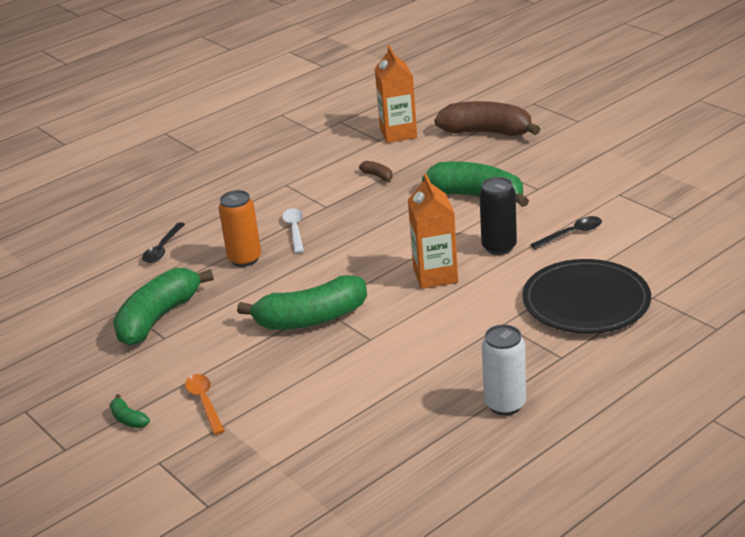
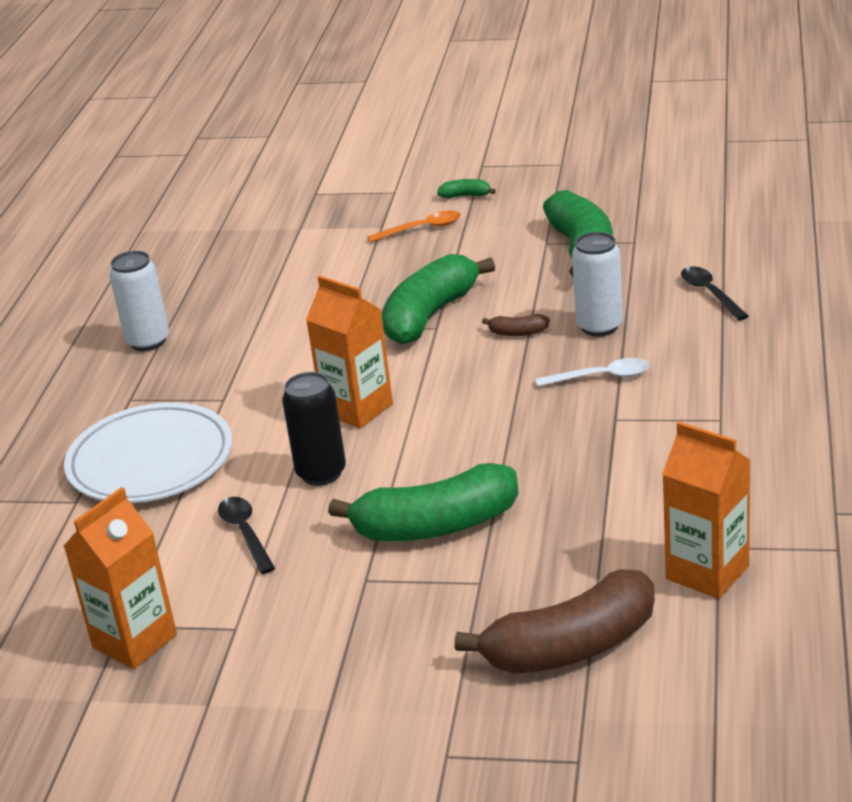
camera: 140 degrees right, 0 degrees up
orange spoon [185,374,225,435] -> orange spoon turned 45 degrees counterclockwise [367,210,461,242]
orange can [218,190,261,267] -> white can [572,232,623,336]
white spoon [282,208,304,253] -> white spoon turned 45 degrees counterclockwise [536,358,649,387]
brown banana [359,161,393,183] -> brown banana moved to [482,314,550,336]
black plate [522,259,651,334] -> white plate [64,402,232,503]
black spoon [530,216,602,249] -> black spoon turned 135 degrees clockwise [218,497,275,574]
none -> orange carton [64,487,177,669]

